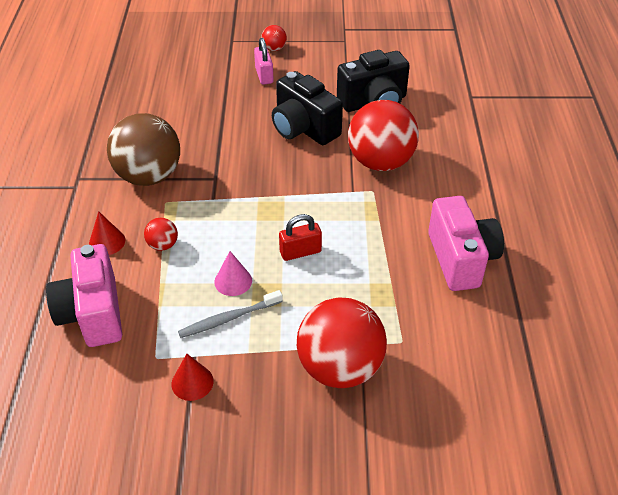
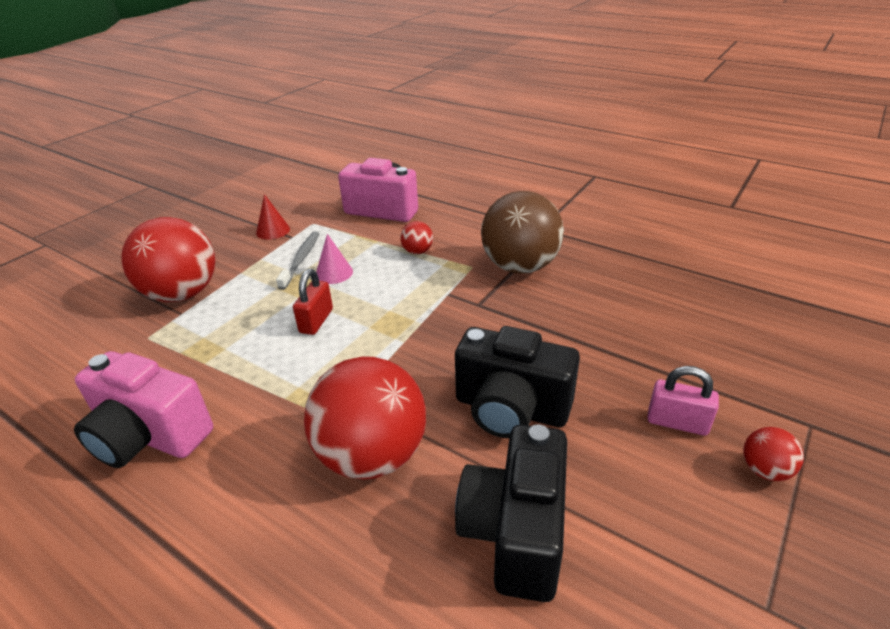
camera: 125 degrees right, 10 degrees down
red cone [89,211,125,255] -> none
black camera [272,71,343,145] -> black camera turned 150 degrees counterclockwise [455,326,580,438]

